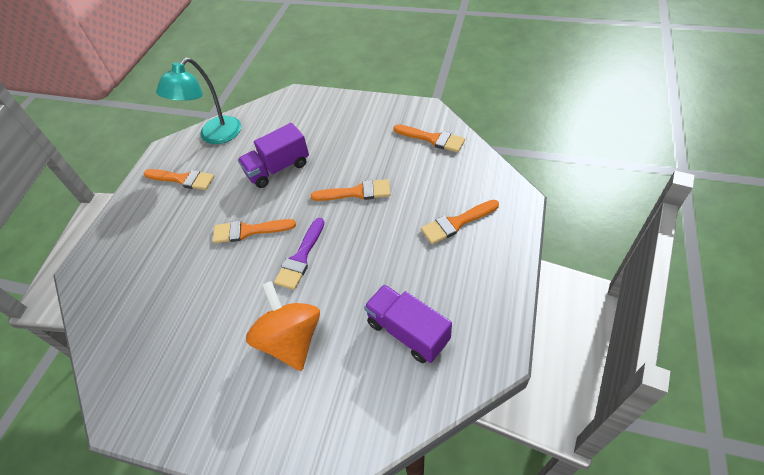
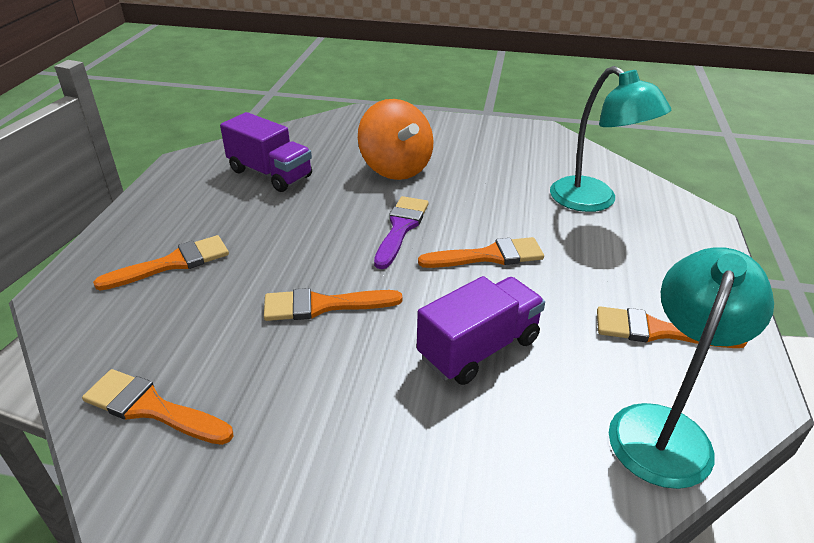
camera: 170 degrees right, 15 degrees down
none -> turquoise lamp [550,66,671,212]

